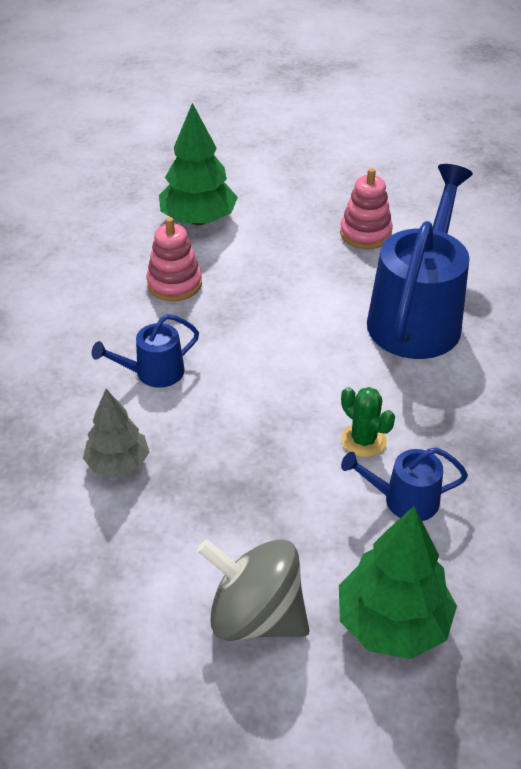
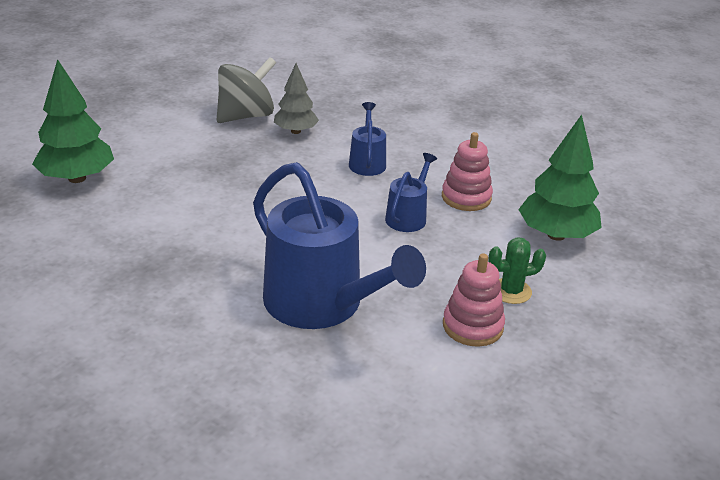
camera: 115 degrees right, 10 degrees down
grey spinning top [197,539,310,641] -> grey spinning top moved to [217,57,276,123]
green cactus [341,387,395,457] -> green cactus moved to [488,237,546,304]
blue watering can [341,447,468,521] -> blue watering can moved to [385,153,437,232]

